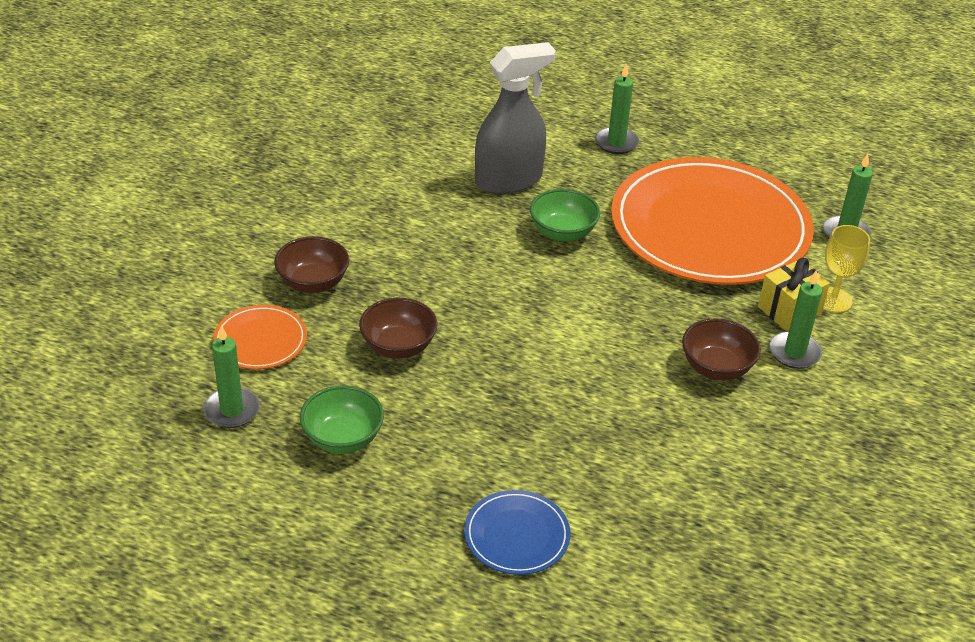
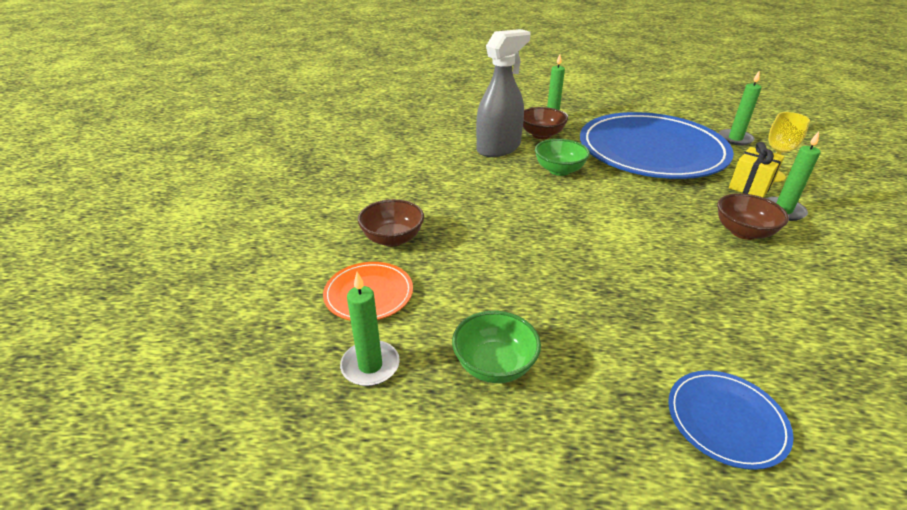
camera: 15 degrees left, 5 degrees down
brown bowl [359,298,437,359] -> brown bowl moved to [523,107,568,139]
orange plate [611,157,814,285] -> blue plate [580,112,734,179]

